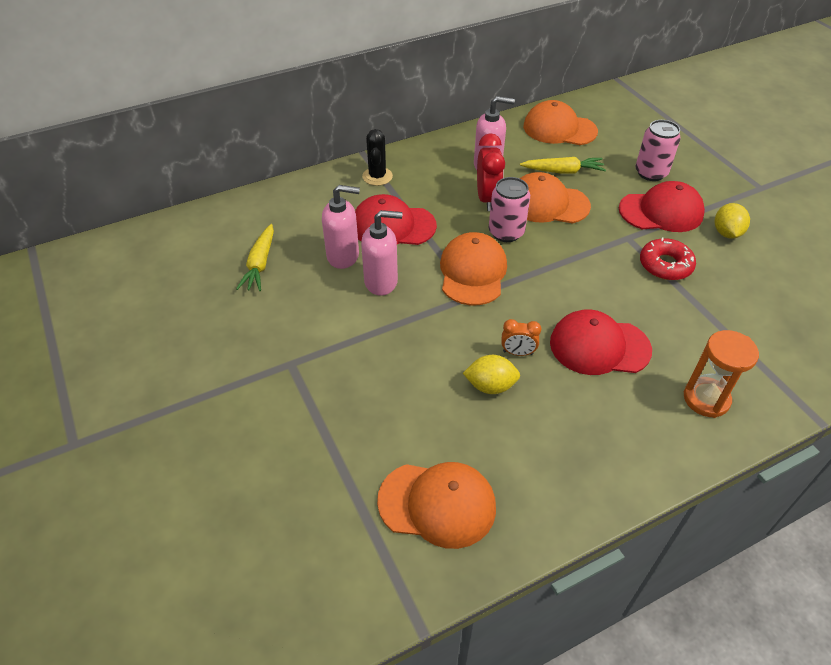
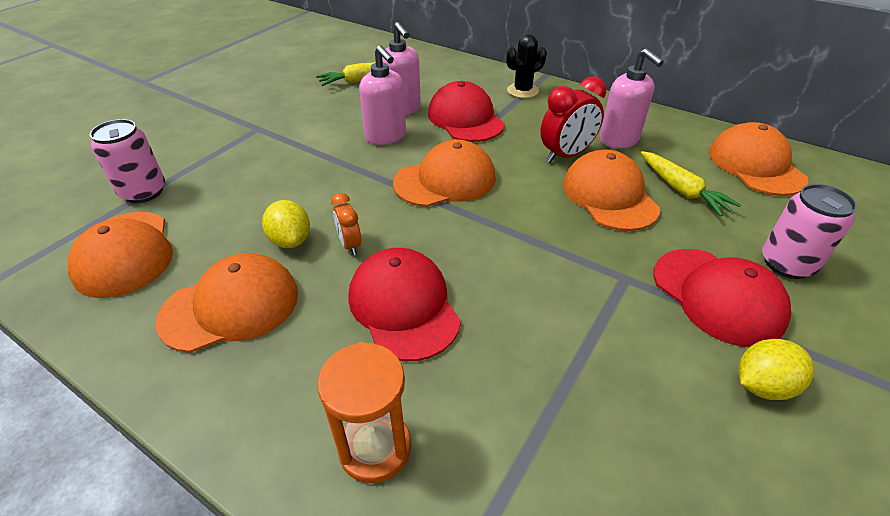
camera: 60 degrees right, 5 degrees down
pink can [489,177,530,242] -> pink can moved to [90,119,165,203]
red donut [640,238,696,280] -> none
none -> orange cap [156,253,298,353]

